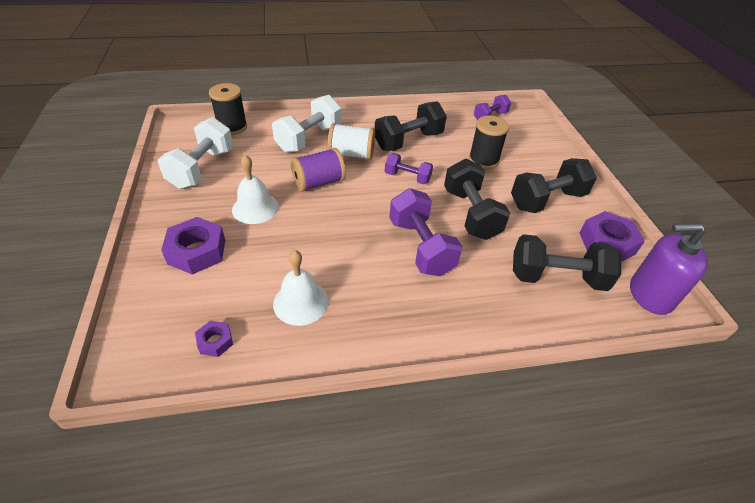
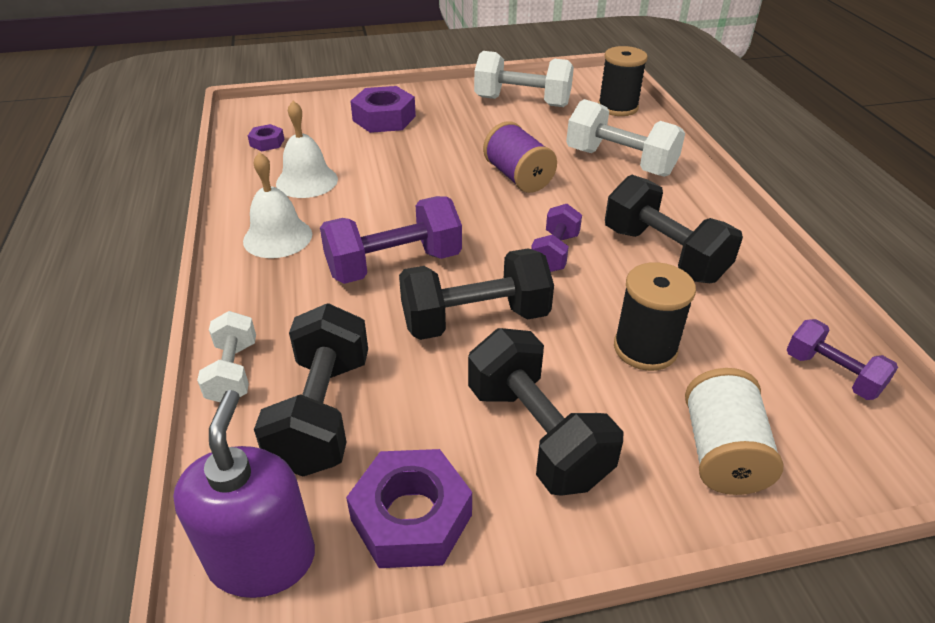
camera: 90 degrees right, 5 degrees down
white bell [232,155,279,224] -> white bell moved to [243,152,312,258]
white spool [328,123,375,160] -> white spool moved to [685,368,783,495]
none -> white dumbbell [197,311,256,402]

